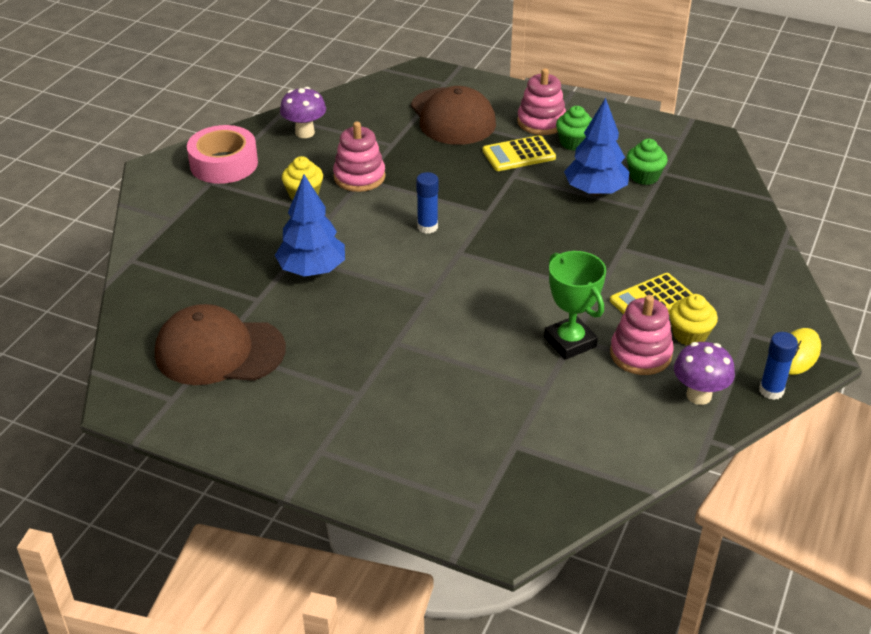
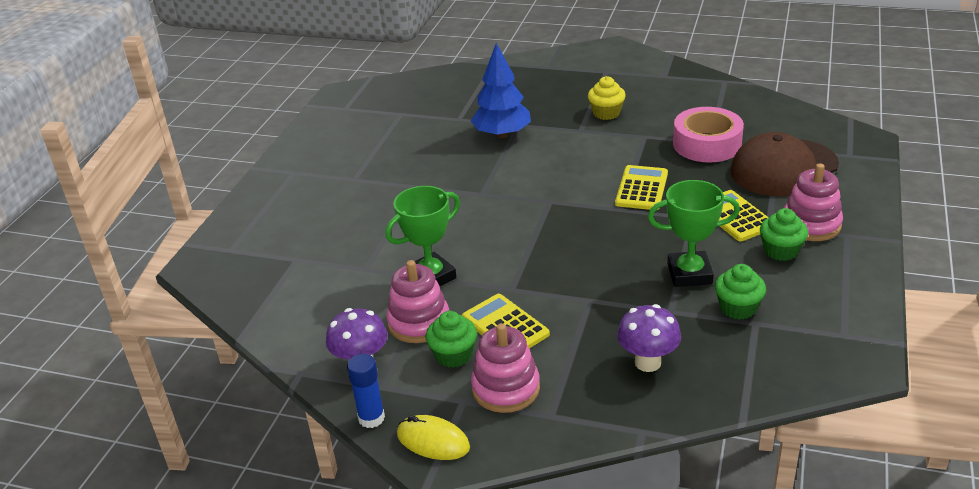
camera: 85 degrees right, 5 degrees down
brown cap [155,304,286,385] -> none
pink tape [187,125,258,184] -> pink tape moved to [673,107,744,162]
purple mushroom [280,87,326,138] -> purple mushroom moved to [617,304,681,372]
pink stacking toy [333,122,385,192] -> pink stacking toy moved to [471,323,540,413]
blue glue stick [416,172,439,234] -> none
blue tree [564,98,629,196] -> green trophy [648,180,740,287]
yellow cupcake [669,294,718,345] -> green cupcake [426,311,477,368]
none -> yellow calculator [615,165,668,210]

